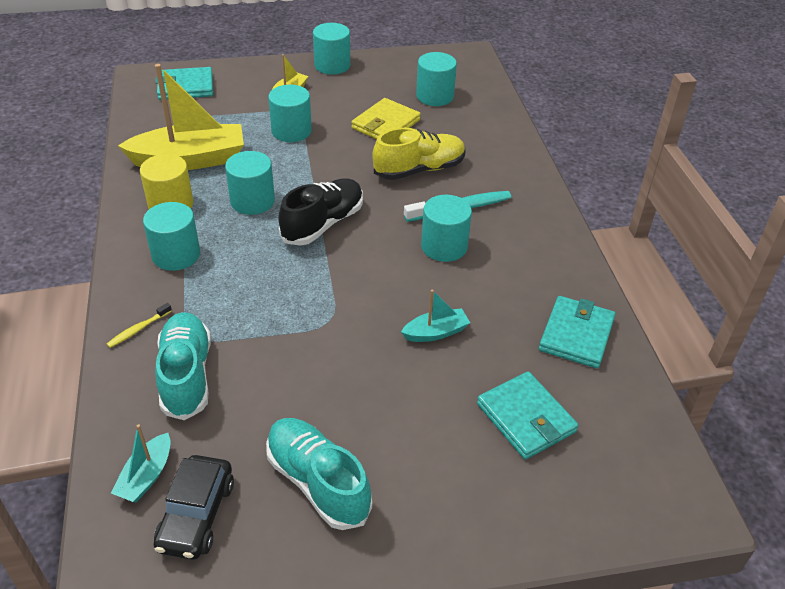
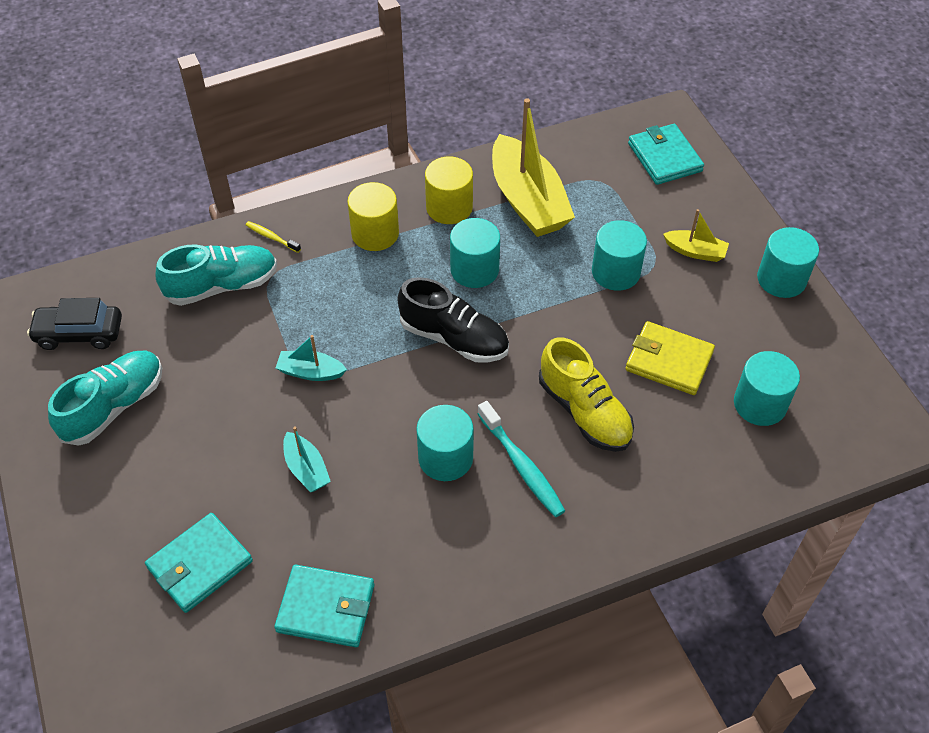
camera: 80 degrees right, 10 degrees up
turquoise boat [111,424,171,503] -> turquoise boat moved to [276,335,347,381]
turquoise cylinder [143,202,200,271] -> yellow cylinder [347,182,399,251]

